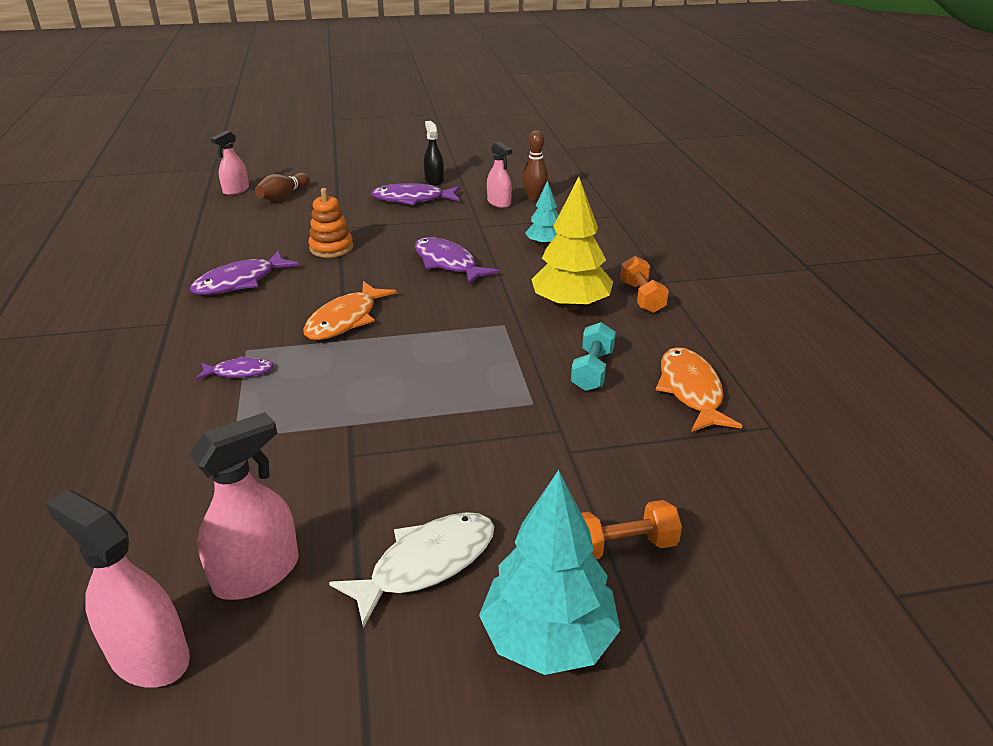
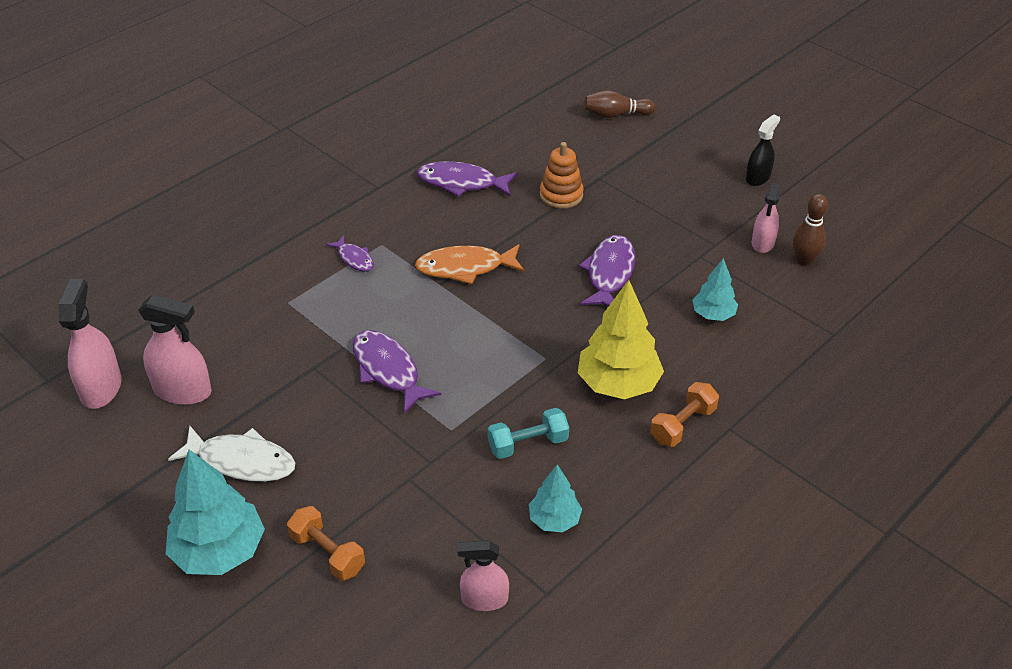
camera: 55 degrees right, 10 degrees up
pink spray bottle [211,131,249,195] -> pink spray bottle moved to [458,540,509,611]
purple fish [371,183,460,205] -> purple fish moved to [353,330,441,414]
orange fish [656,347,742,432] -> turquoise tree [529,464,582,532]

